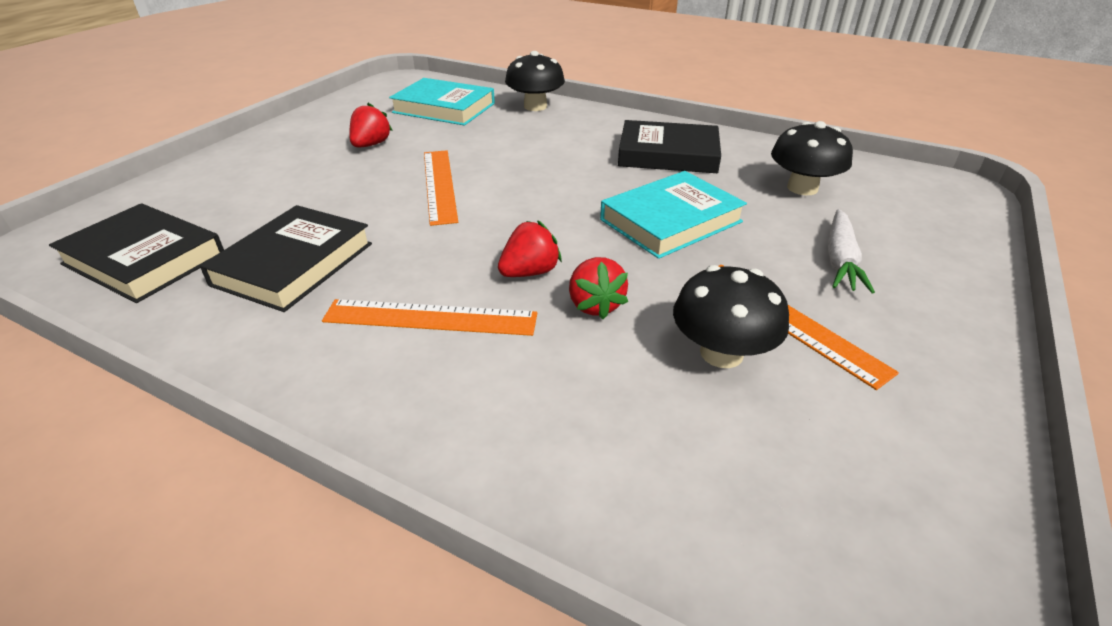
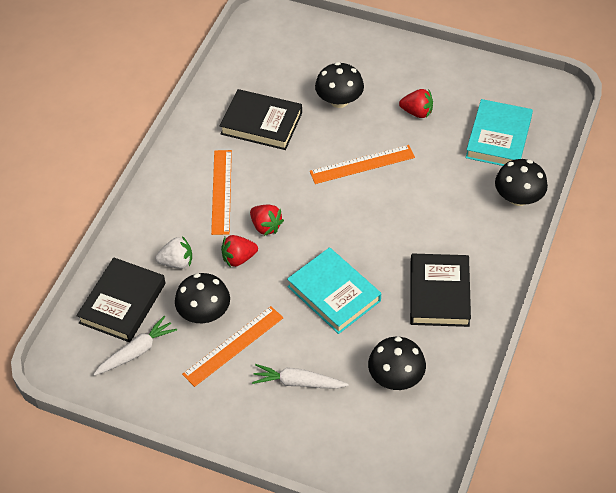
camera: 85 degrees right, 15 degrees up
black book [49,203,224,303] -> black book moved to [76,257,166,342]
none -> white carrot [93,316,177,376]
none -> white strawberry [155,236,192,269]
none -> black mushroom [315,62,364,108]

